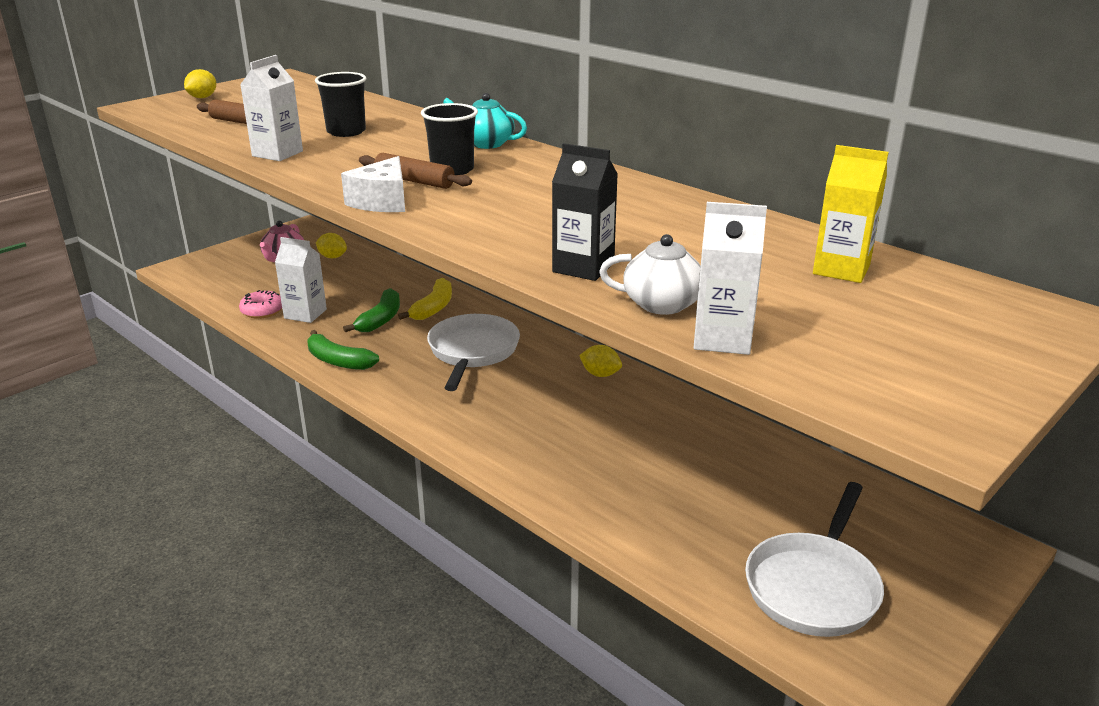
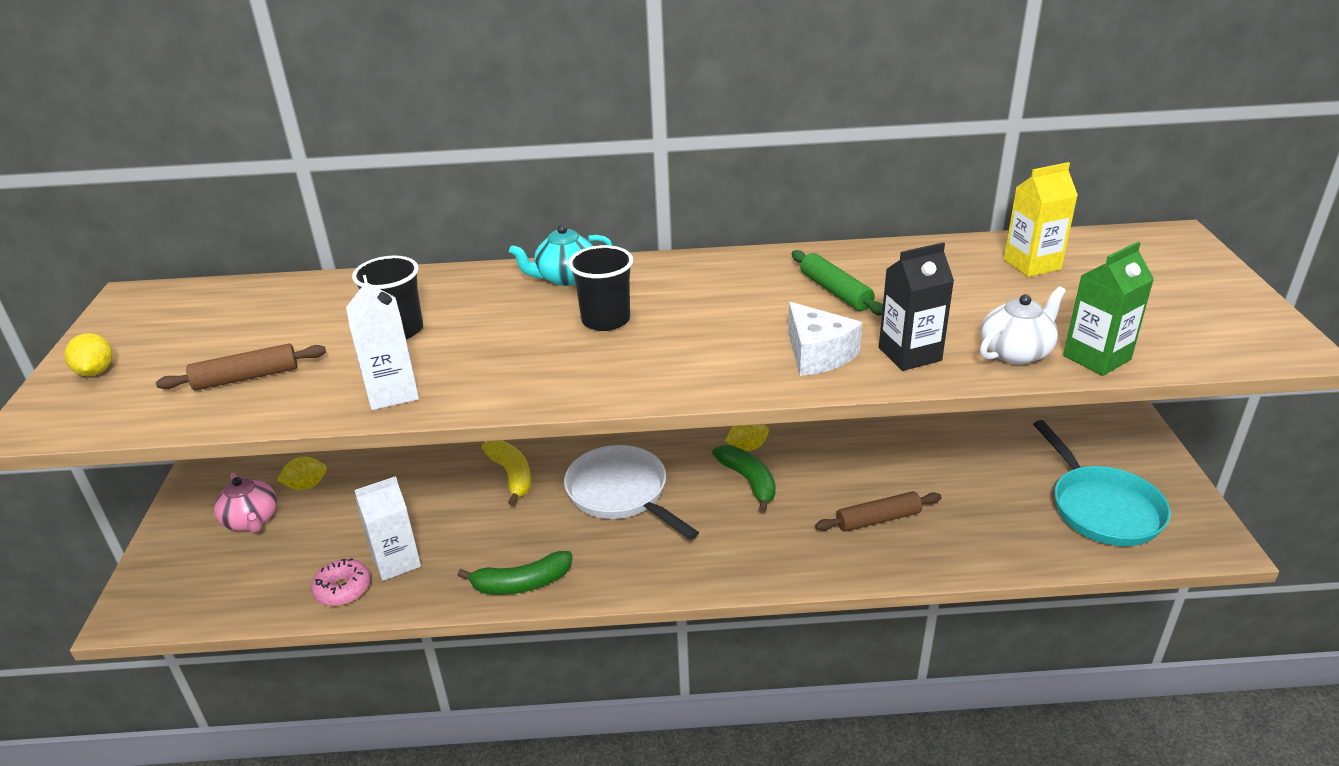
camera: 45 degrees left, 5 degrees up
white cheese [341,156,405,212] -> white cheese moved to [788,302,862,376]
green banana [343,288,400,332] -> green banana moved to [712,445,776,512]
brown rolling pin [359,153,472,189] -> brown rolling pin moved to [815,491,942,532]
white carton [693,202,767,355] -> green carton [1063,242,1154,376]
white pan [745,482,884,637] -> turquoise pan [1033,420,1171,546]
none -> green rolling pin [792,250,883,316]

